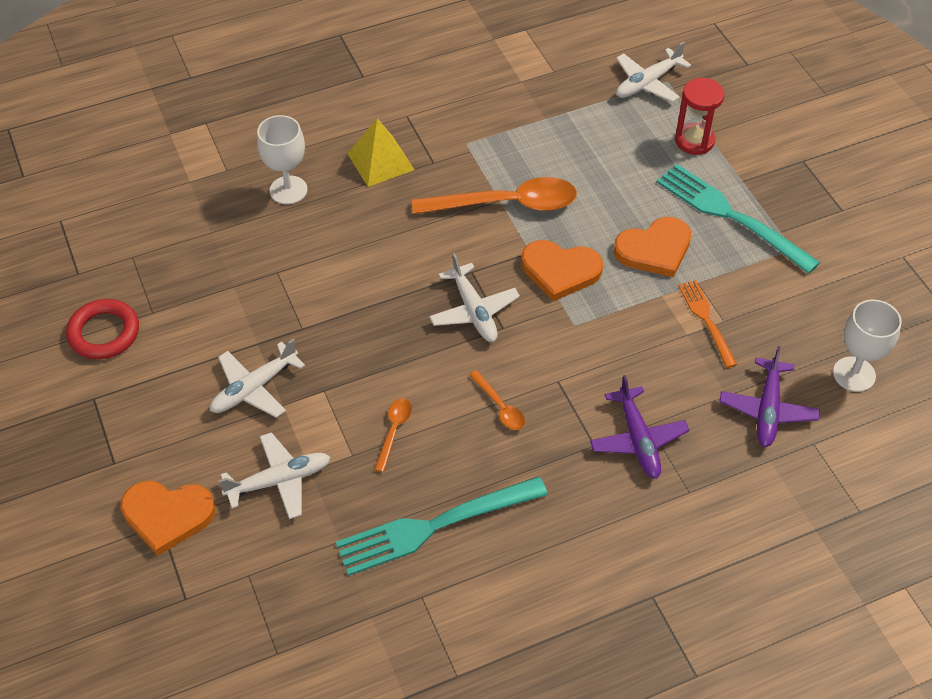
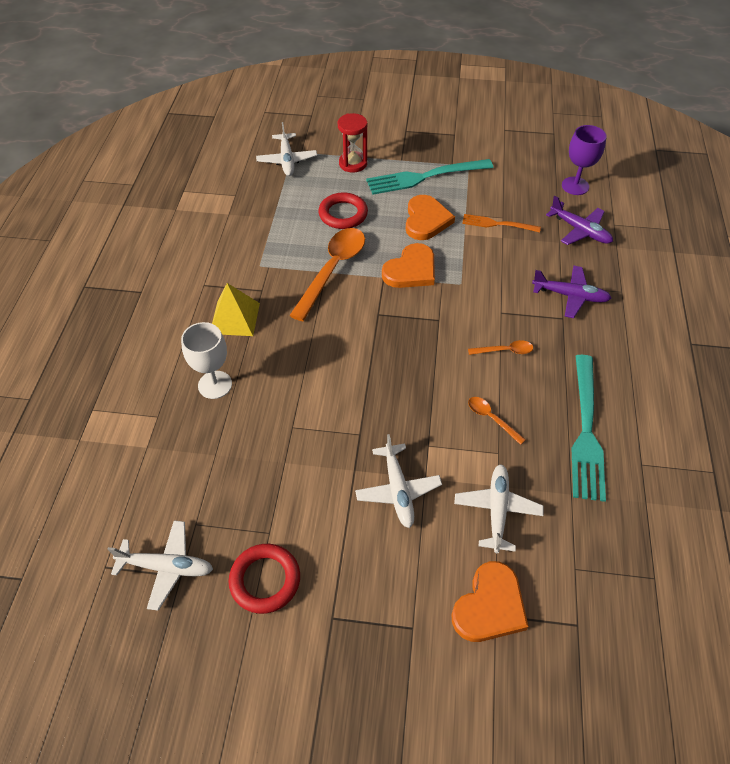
camera: 60 degrees left, 0 degrees up
white plane [429,253,520,342] -> white plane moved to [107,520,213,611]
white goblet [833,299,902,392] -> purple goblet [562,125,607,195]
none -> red ring [318,192,368,229]

